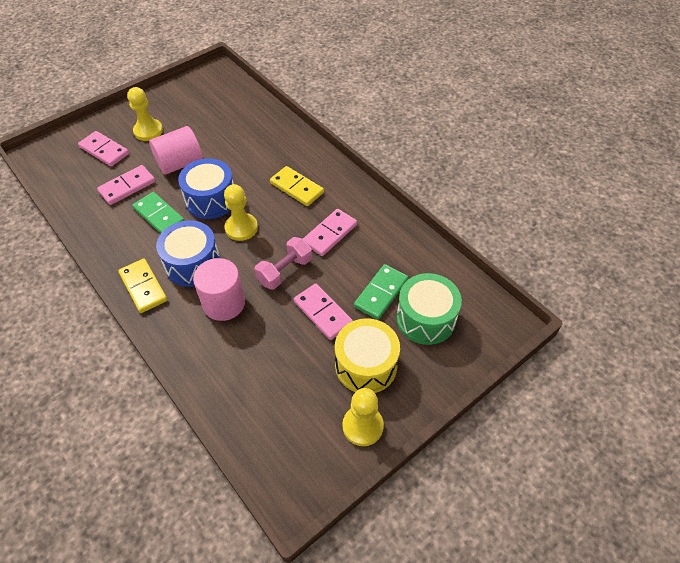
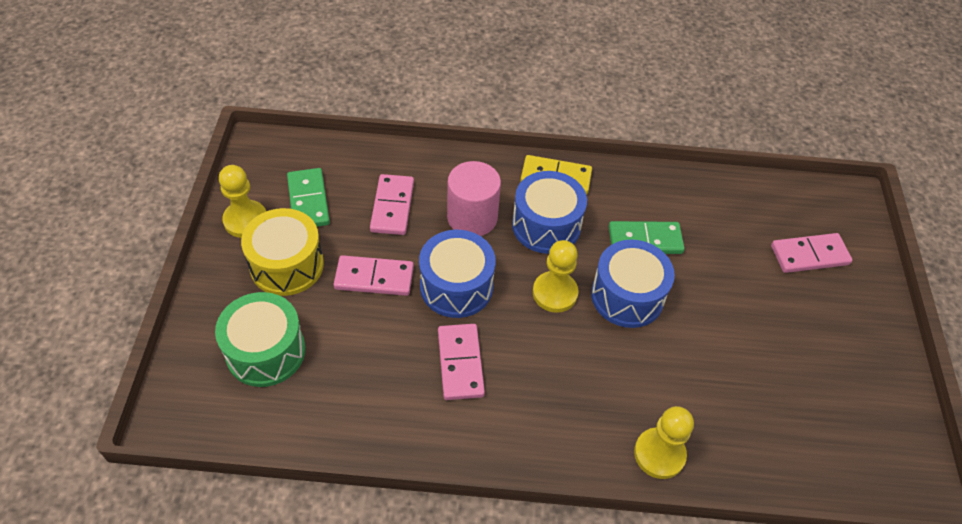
camera: 130 degrees right, 0 degrees up
pink domino [97,165,155,205] -> pink domino moved to [370,174,414,235]
yellow pawn [127,87,163,141] -> yellow pawn moved to [634,406,694,479]
pink cylinder [149,126,203,174] -> none
pink dumbbell [254,237,312,289] -> blue drum [419,230,496,318]
yellow domino [270,166,324,206] -> none
green domino [354,264,408,320] -> green domino moved to [287,168,330,227]

